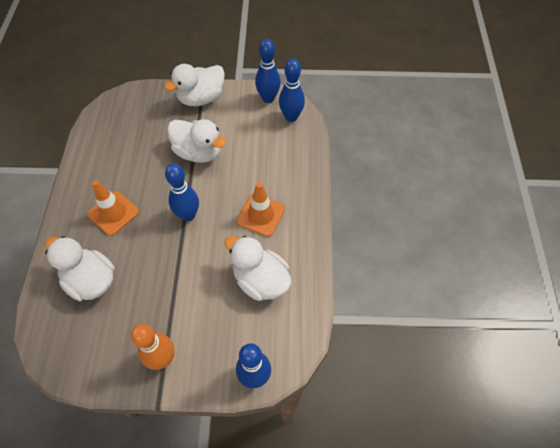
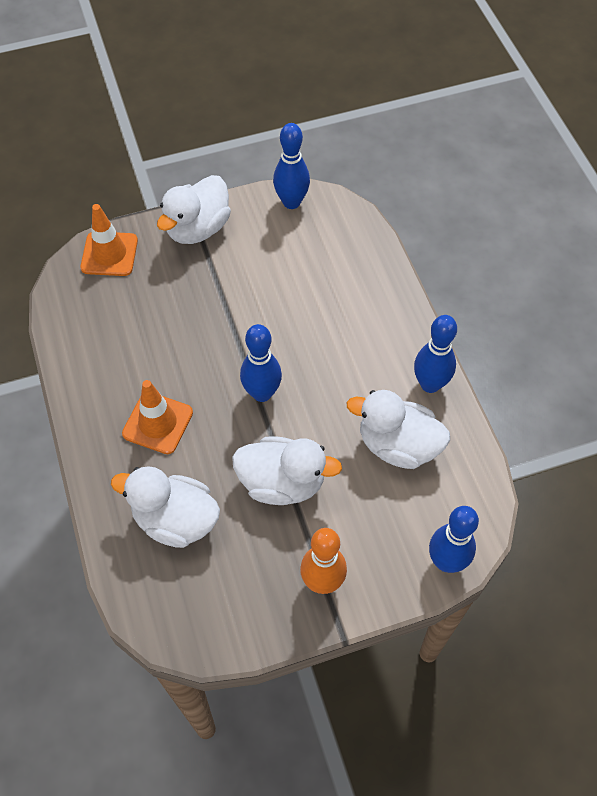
camera: 20 degrees left, 0 degrees up
white duck [167,119,226,163] -> white duck moved to [232,436,342,505]
orange traffic cone [237,182,285,237] -> orange traffic cone moved to [80,204,138,276]
blue bowling pin [279,59,305,122] -> blue bowling pin moved to [414,315,457,393]

